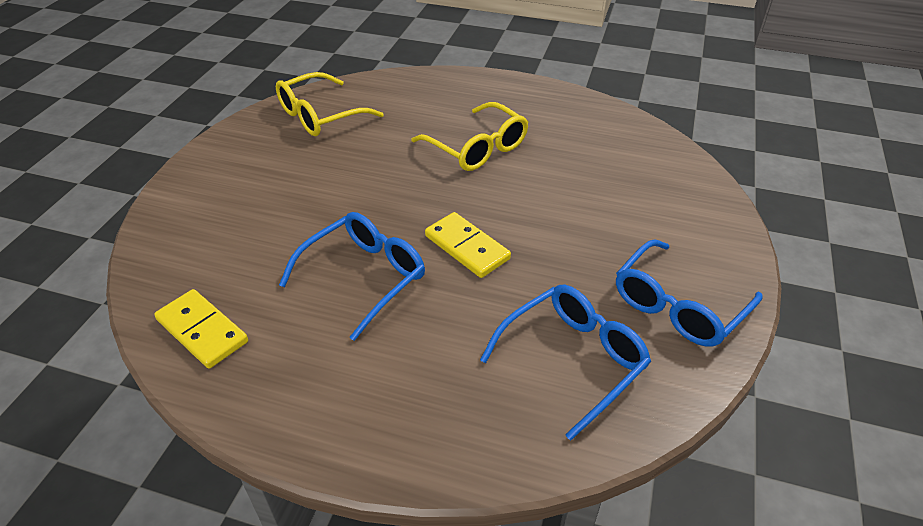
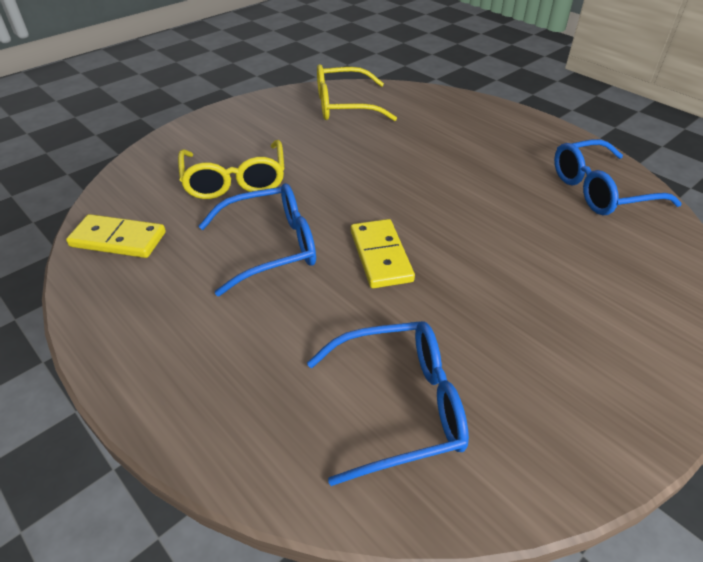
camera: 30 degrees right, 0 degrees up
yellow domino [154,289,248,369] -> yellow domino turned 60 degrees counterclockwise [66,214,166,258]
yellow glasses [411,102,528,171] -> yellow glasses moved to [178,140,285,199]
blue glasses [616,239,763,347] -> blue glasses moved to [554,139,682,215]

